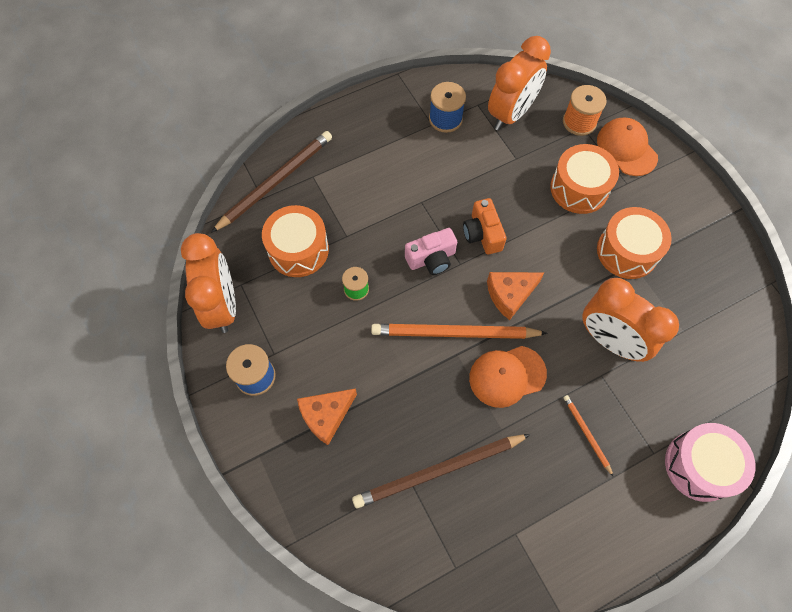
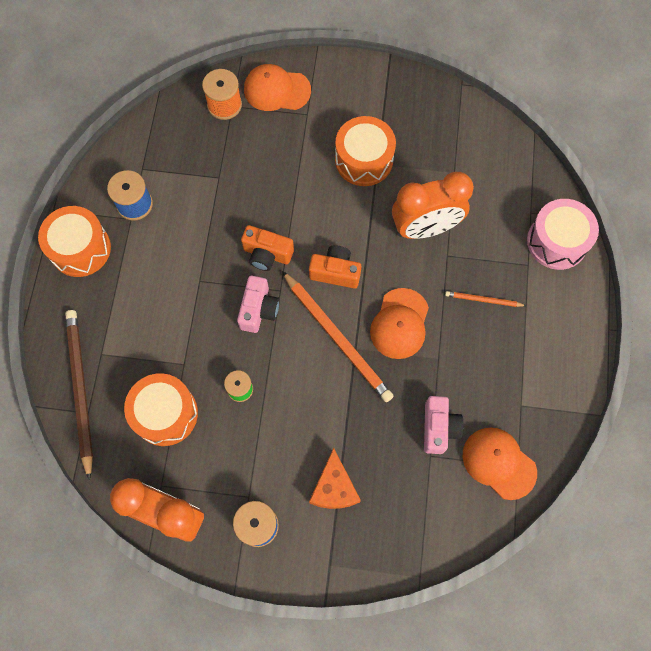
camera: 55 degrees left, 5 degrees up
brown pencil [352,434,531,508] -> pink camera [424,396,464,454]
orange pencil [371,324,548,339] -> orange pencil turned 75 degrees counterclockwise [282,271,394,402]
orange cheese [487,272,545,320] -> orange camera [309,245,361,288]
orange clock [488,36,551,131] -> none
orange drum [550,144,619,214] -> orange drum moved to [38,206,111,277]
none -> orange cap [463,427,537,500]

